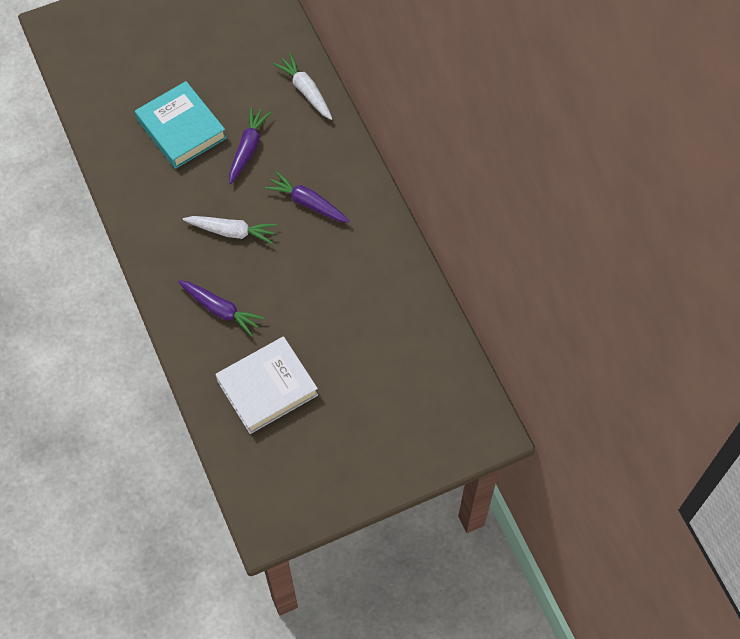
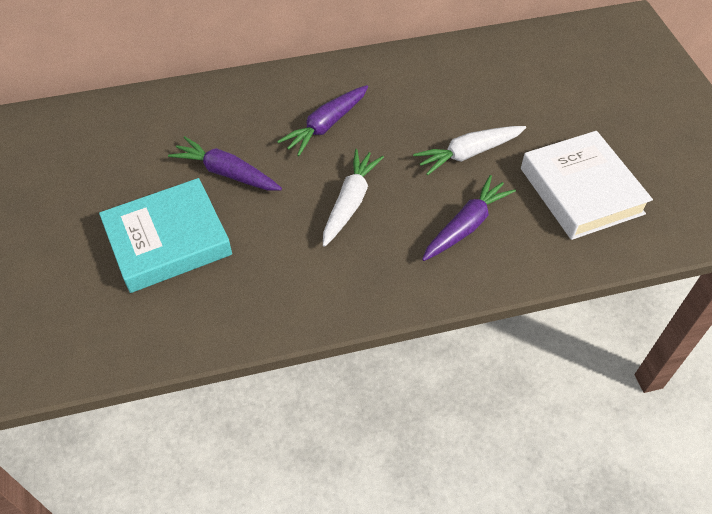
camera: 80 degrees left, 10 degrees down
white carrot [273,53,332,120] -> white carrot moved to [413,126,526,175]

